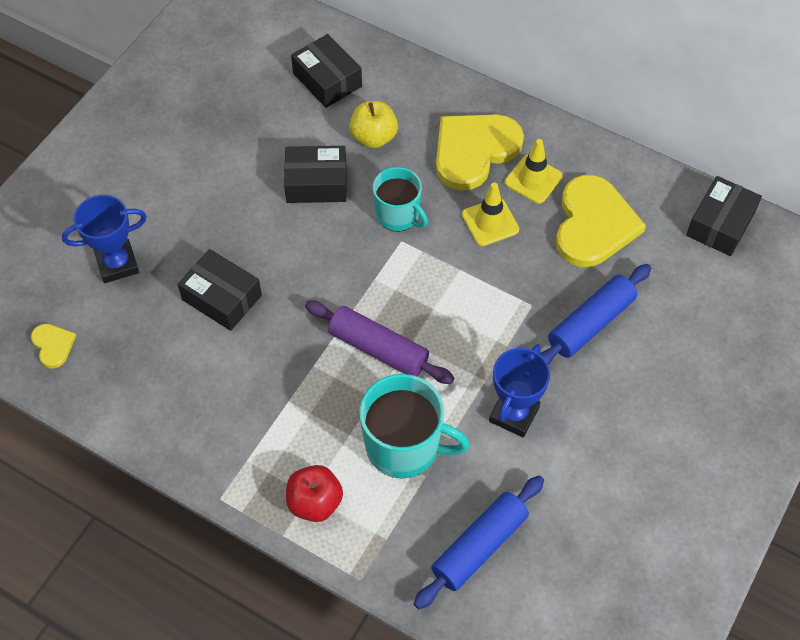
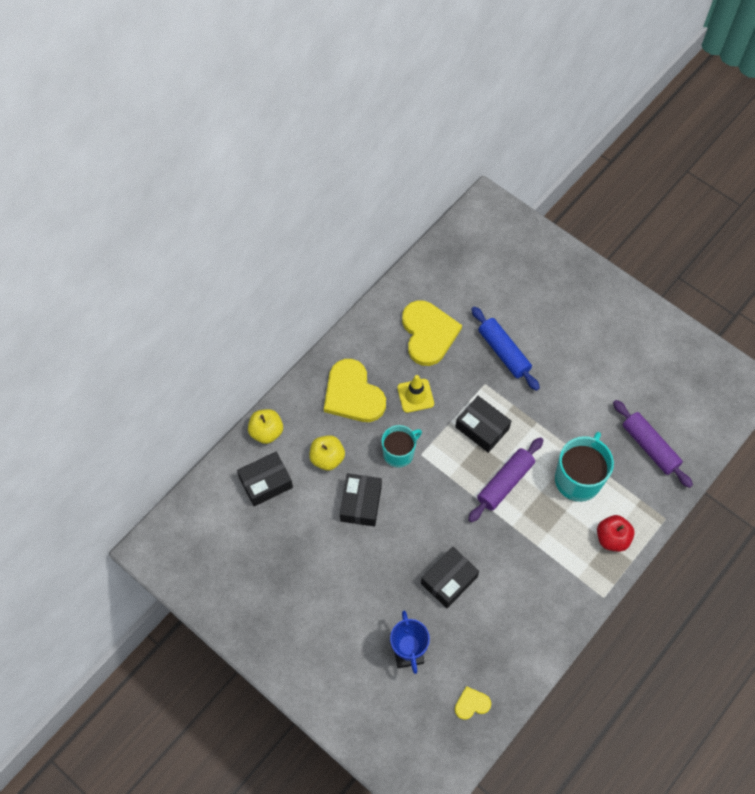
camera: 80 degrees left, 5 degrees up
blue rolling pin [414,476,544,609] -> purple rolling pin [613,400,693,488]
blue trophy [489,344,550,437] -> none
yellow traffic cone [505,139,563,204] -> none
yellow heart [556,175,646,267] -> yellow heart turned 60 degrees clockwise [402,300,462,366]
black box [686,176,762,256] -> black box moved to [455,396,511,453]
none -> yellow apple [248,409,283,444]

